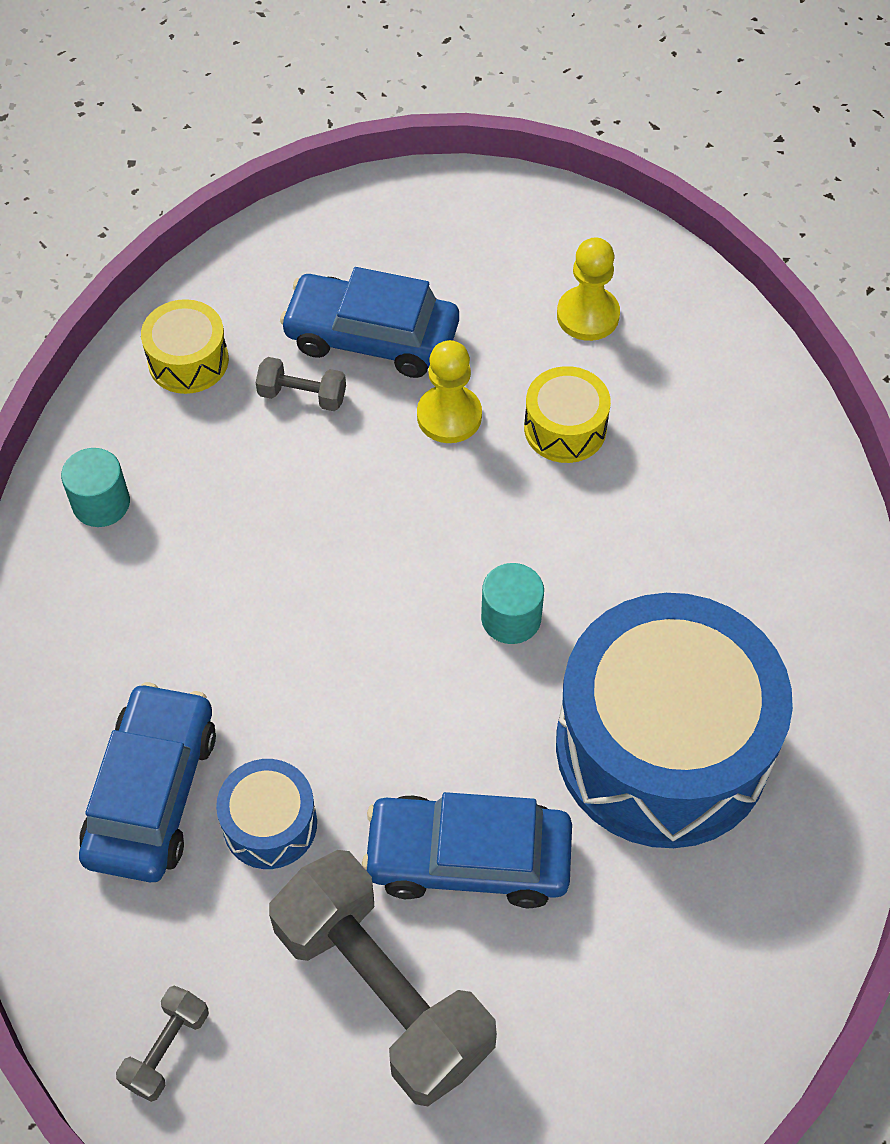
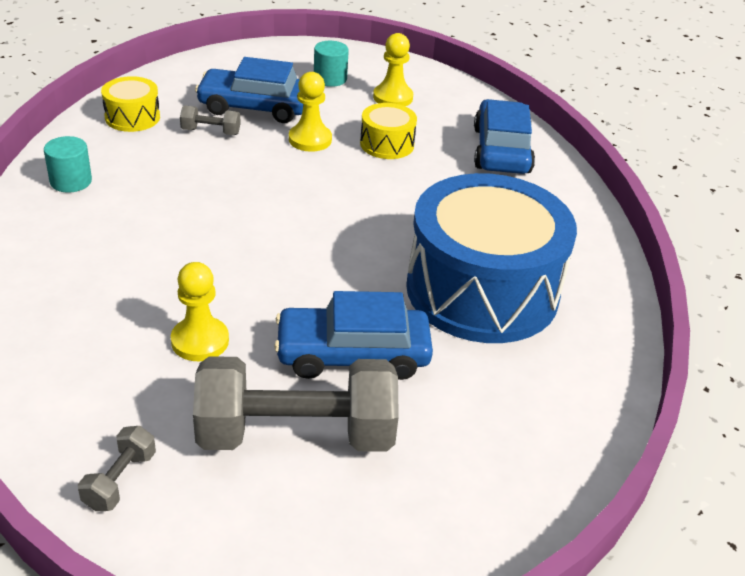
camera: 10 degrees left, 20 degrees down
blue car [79,682,216,882] -> blue car moved to [474,99,535,174]
blue drum [216,759,317,869] -> yellow pawn [171,262,229,361]
grey dumbbell [269,850,497,1106] -> grey dumbbell turned 45 degrees counterclockwise [193,356,399,452]
turquoise cylinder [481,563,544,644] -> turquoise cylinder moved to [314,41,349,87]

